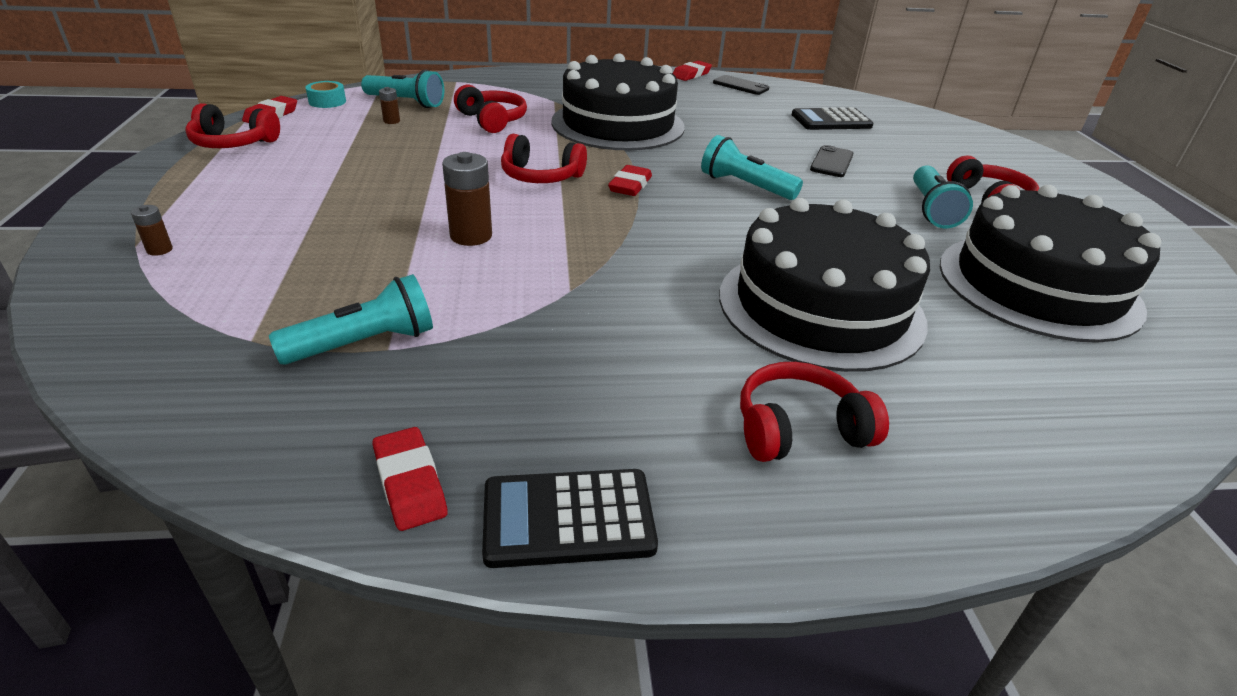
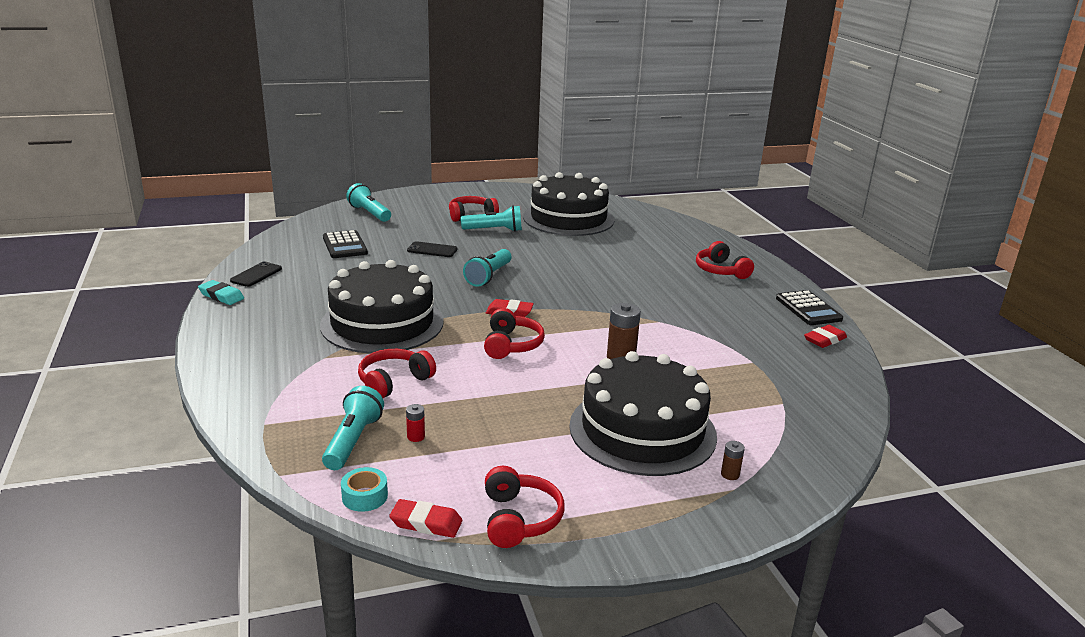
camera: 100 degrees left, 10 degrees down
turquoise flashlight [269,274,433,365] -> turquoise flashlight moved to [346,183,391,222]
brown battery [379,87,400,124] -> red battery [406,404,425,442]
red eraser [673,61,712,81] -> turquoise eraser [198,280,244,305]
black cake [719,198,930,372] -> black cake moved to [569,351,717,476]

